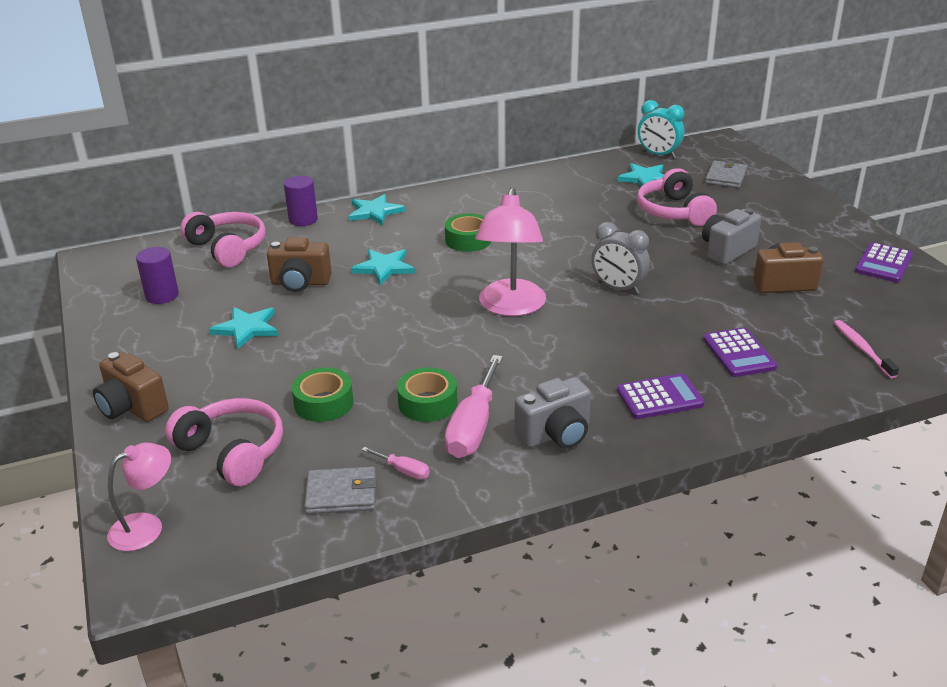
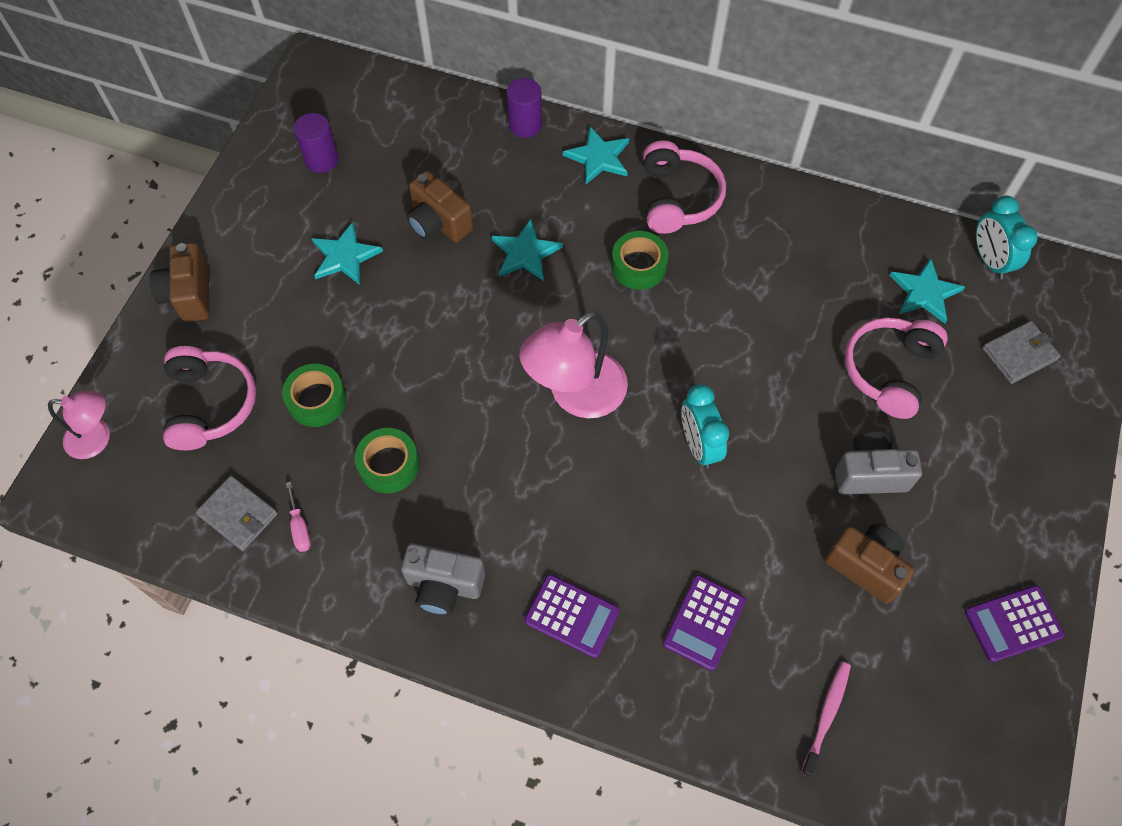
camera: 40 degrees right, 30 degrees up
pink headphones [180,212,266,267] -> pink headphones moved to [643,140,726,234]
pink screwdriver [445,355,503,458] -> none
grey clock [591,222,650,294] -> turquoise clock [681,384,729,468]

